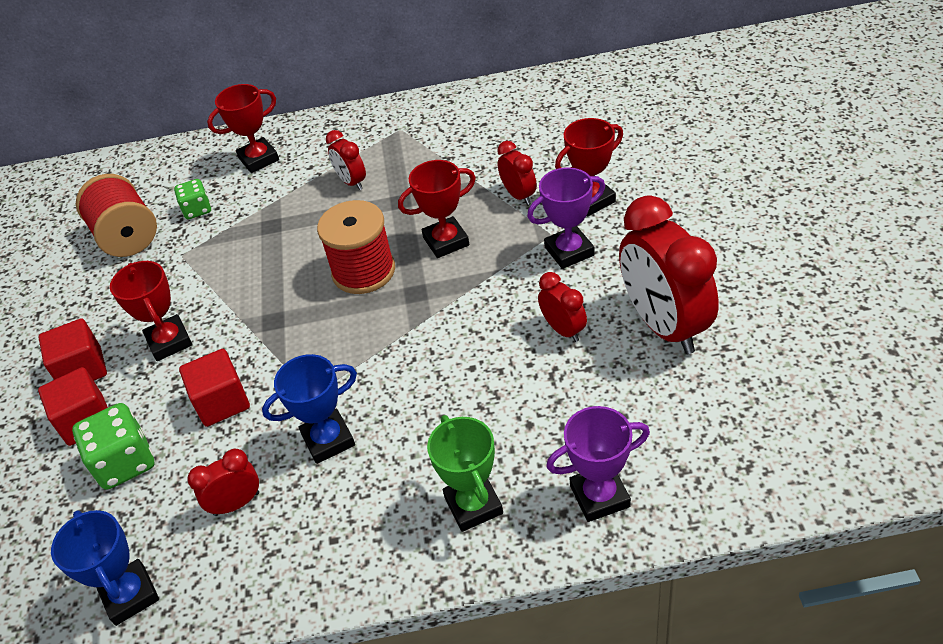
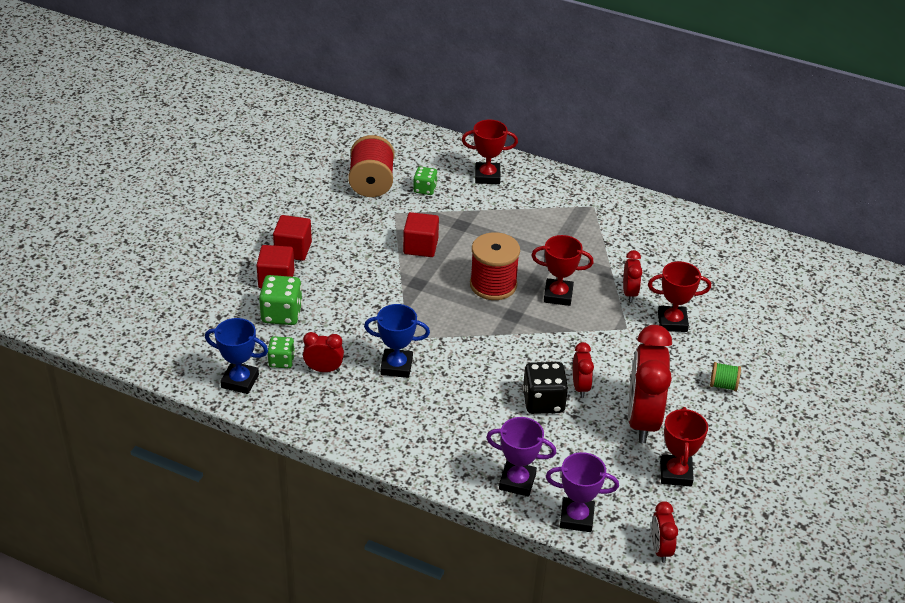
camera: 25 degrees right, 5 degrees down
blue trophy [51,510,159,626] -> blue trophy turned 75 degrees counterclockwise [205,318,268,394]
red trophy [110,261,192,361] -> red trophy moved to [660,407,708,486]
red cube [179,349,250,427] -> red cube moved to [403,212,439,257]
red clock [326,130,366,190] -> red clock moved to [651,501,678,563]
green trophy [427,415,503,532] -> none
purple trophy [527,168,605,269] -> purple trophy moved to [546,452,619,532]
none -> green dice [268,336,295,368]
none -> black dice [523,362,568,414]
none -> green spool [710,362,741,391]

